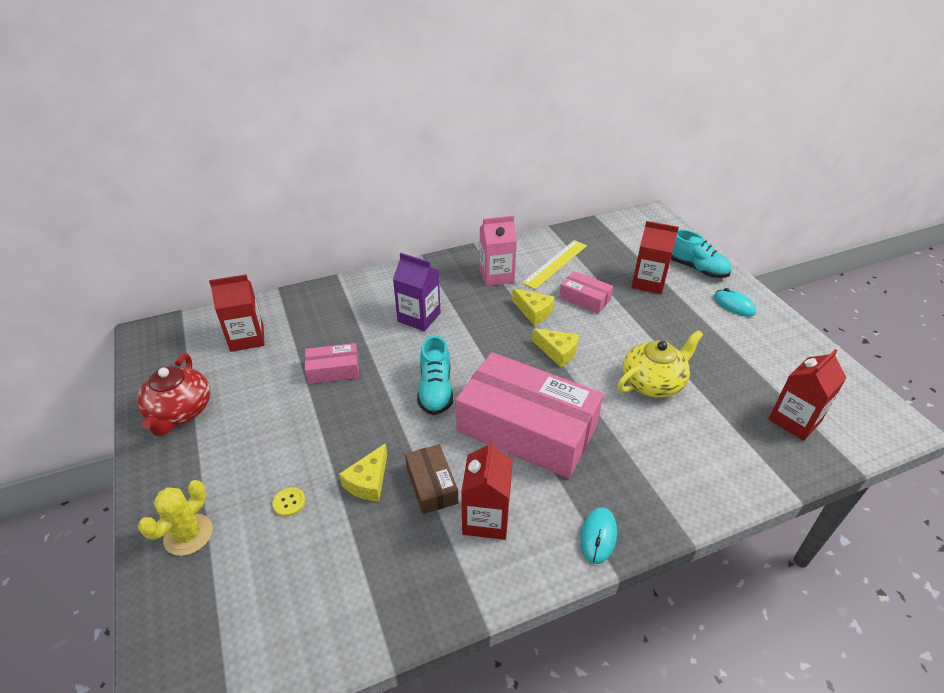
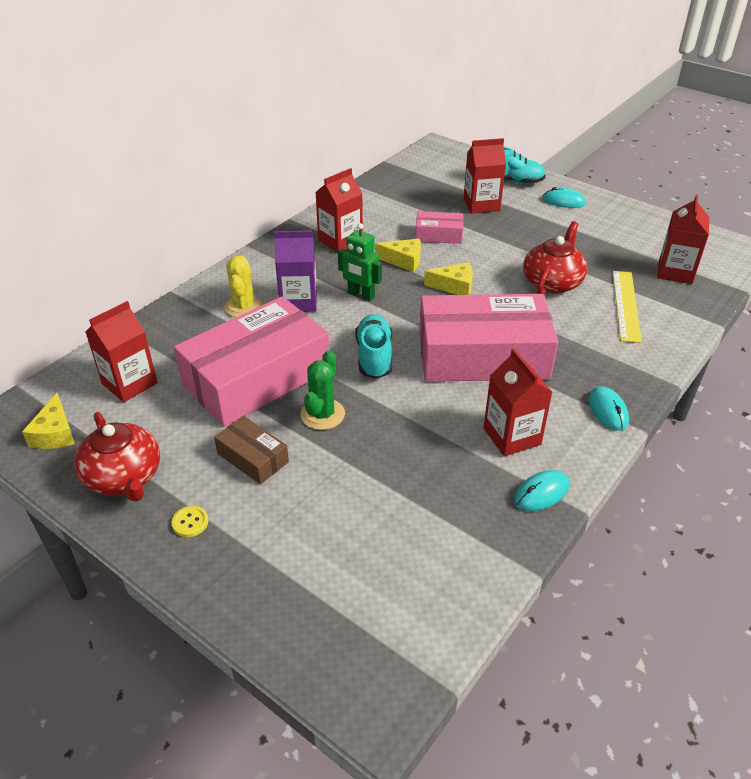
camera: 30 degrees left, 0 degrees up
yellow cactus [138,480,213,556] -> yellow cactus moved to [225,256,263,317]
yellow button [272,487,305,517] -> yellow button moved to [172,506,209,537]
pink box [305,343,359,384] -> pink box [174,296,329,427], size x2.22
yellow cheese [339,443,387,502] -> yellow cheese moved to [22,393,75,449]
brown box [405,444,458,514] -> brown box moved to [214,416,289,484]
turquoise shoe [417,335,453,415] -> turquoise shoe turned 150 degrees counterclockwise [355,314,392,379]
pink carton [479,215,517,286] -> red carton [315,168,363,253]
yellow ruler [522,240,587,289] -> yellow ruler moved to [613,271,642,343]
yellow teapot [617,330,703,398] -> red teapot [523,221,587,294]
none -> green cactus [300,350,345,430]
none -> green robot [338,223,382,301]
none -> turquoise mouse [514,470,570,511]

